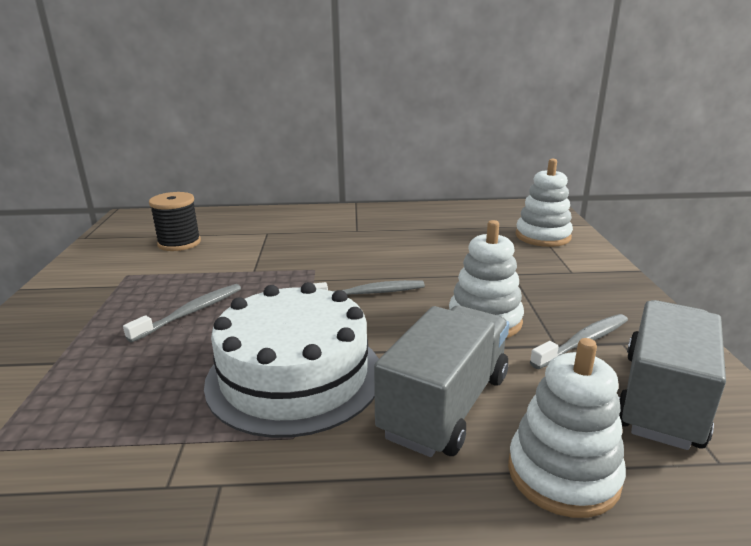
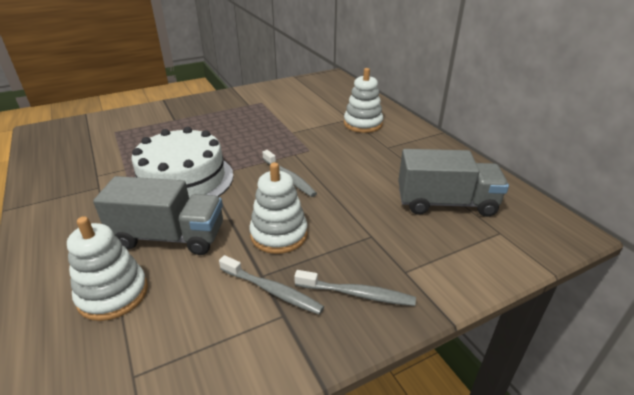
camera: 65 degrees right, 10 degrees up
grey toothbrush [123,284,241,342] -> grey toothbrush moved to [294,270,416,306]
black spool [149,192,201,251] -> none
white stacking toy [516,159,573,247] -> white stacking toy moved to [344,68,383,133]
grey truck [618,300,726,450] -> grey truck moved to [398,149,509,217]

